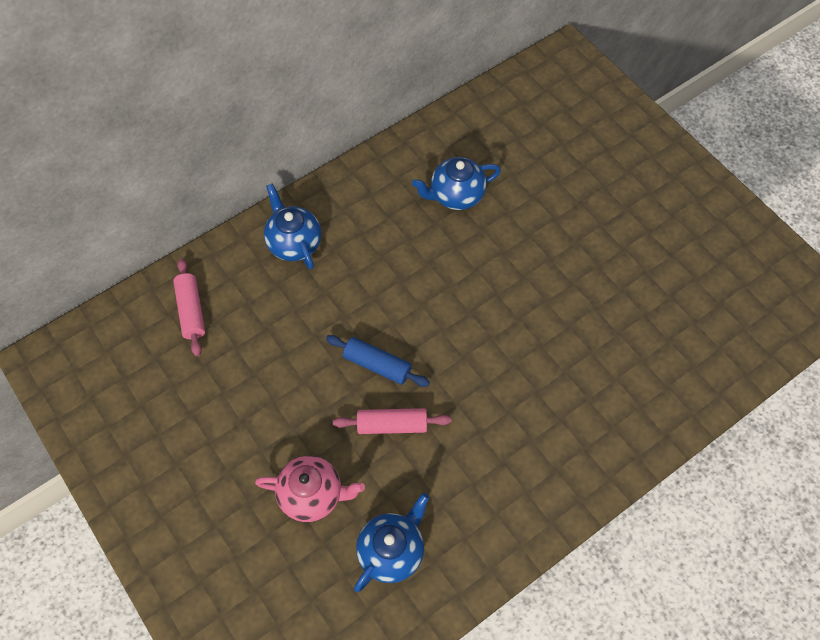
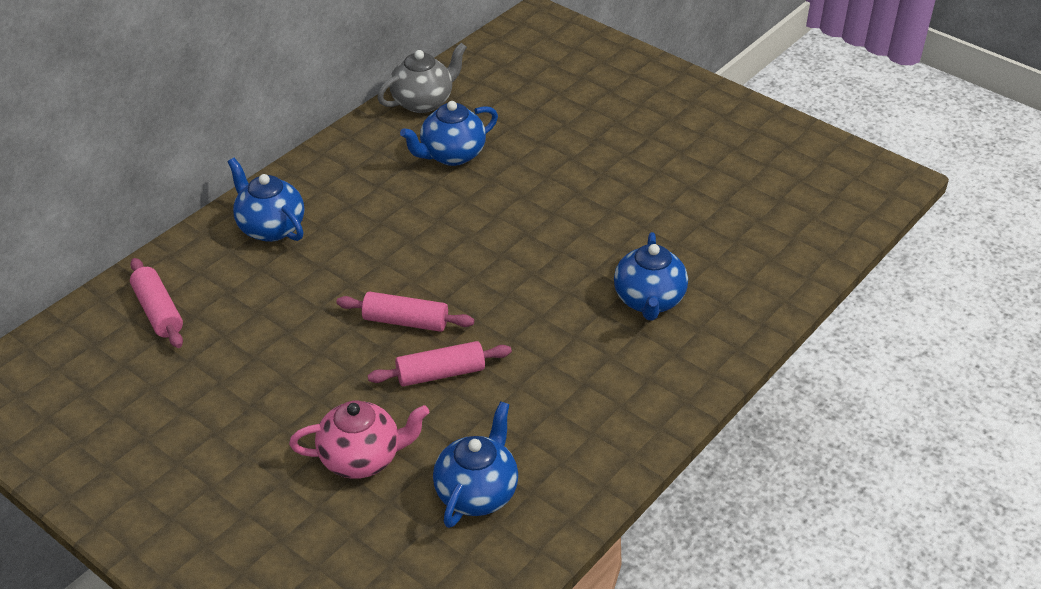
camera: 15 degrees left, 20 degrees down
blue rolling pin [326,335,430,387] -> pink rolling pin [336,292,474,332]
none -> grey teapot [377,43,467,113]
none -> blue teapot [614,232,688,320]

